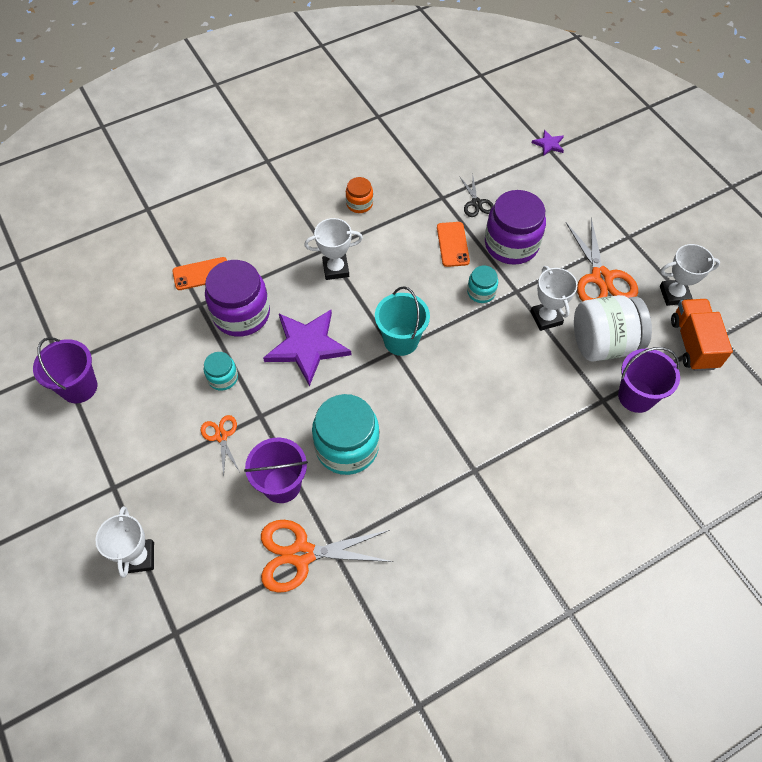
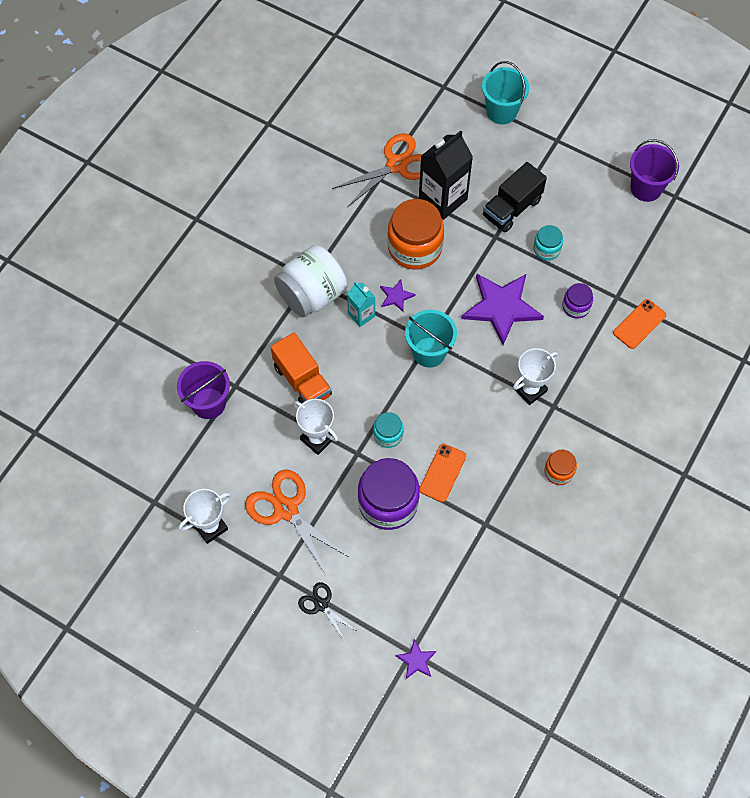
camera: 150 degrees right, 5 degrees up
white trophy [95,506,154,578] -> turquoise bucket [482,61,529,124]
orange scissors [201,415,240,477] -> black truck [483,162,547,232]
purple jar [205,260,270,337] -> purple jar [562,283,593,319], size x0.50
purple bucket [244,438,308,503] -> black carton [419,130,473,220]
turquoise jar [312,394,380,475] -> orange jar [388,199,444,269]
orange phone [437,222,470,267] -> orange phone turned 60 degrees clockwise [419,444,466,502]
black scissors [460,177,494,217] -> black scissors moved to [298,582,355,641]
white jar [574,295,652,362] -> white jar moved to [274,245,347,317]
orange truck [671,299,733,371] -> orange truck moved to [271,333,332,404]
none -> turquoise carton [347,282,375,327]
none -> purple star [380,280,416,312]

